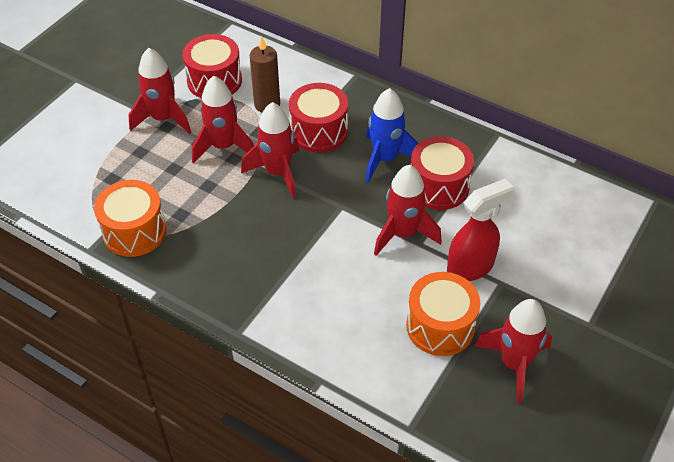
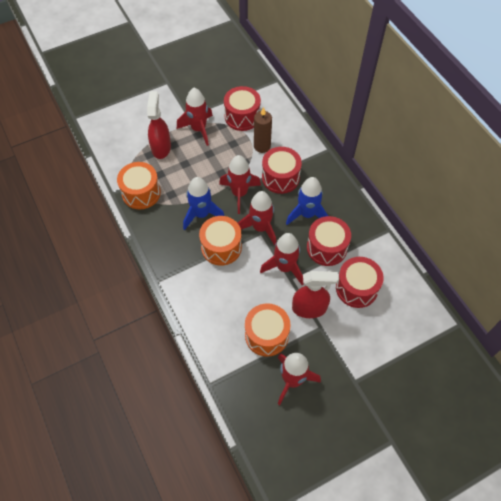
camera: 30 degrees right, 10 degrees up
red rocket [192,76,254,164] -> red rocket moved to [238,191,276,246]
none -> red spray bottle [147,91,171,159]
none -> blue rocket [183,177,224,230]
none -> orange drum [199,216,242,266]
none -> red drum [336,257,384,308]

